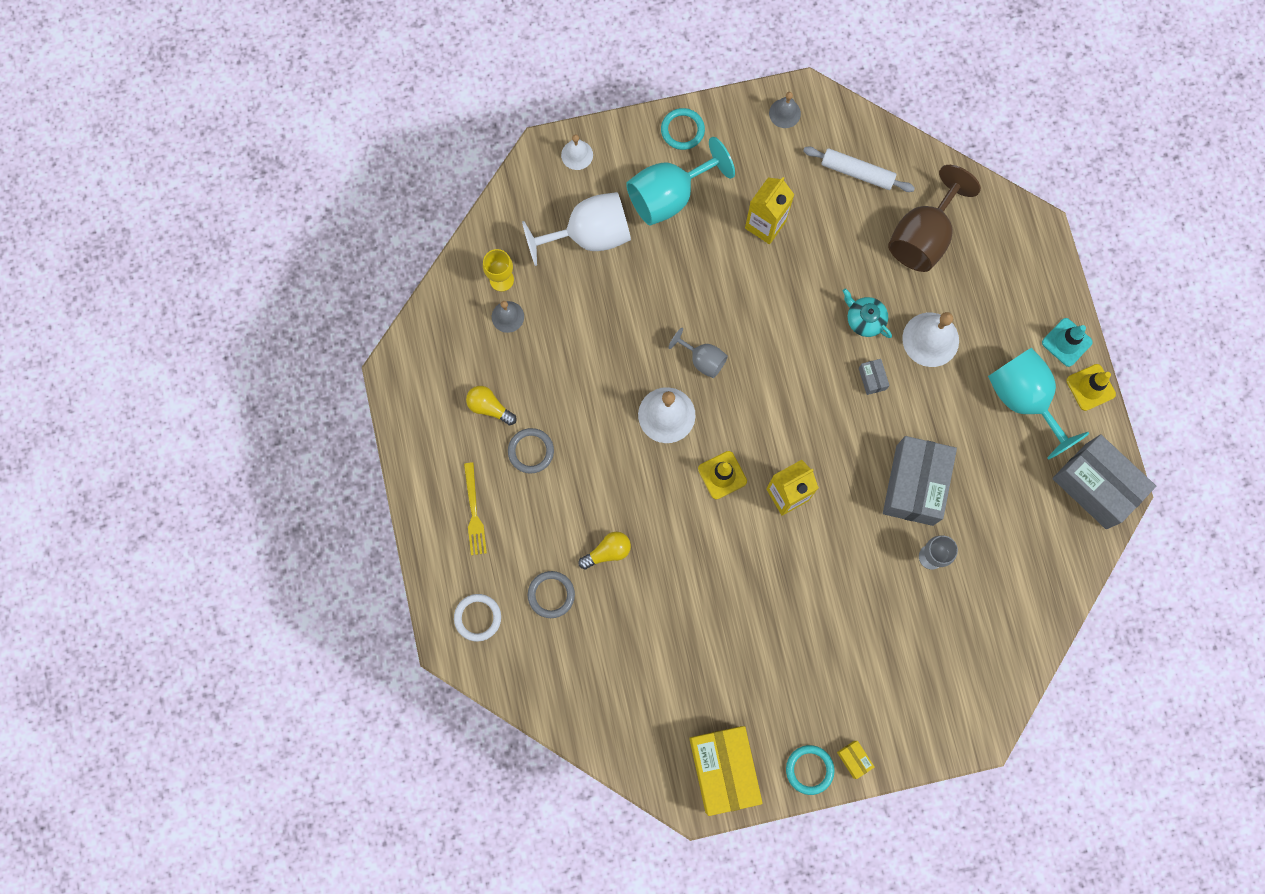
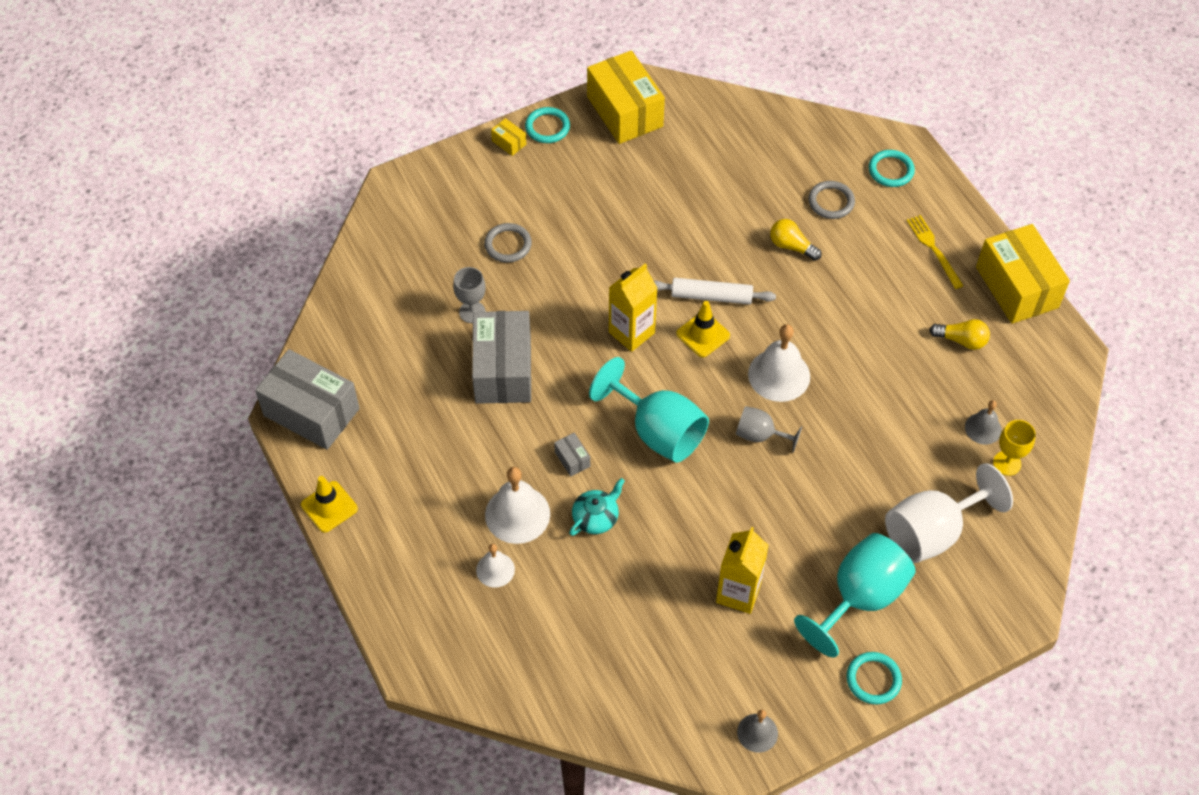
camera: 165 degrees right, 20 degrees down
white ring [454,594,501,642] -> turquoise ring [869,150,915,187]
grey ring [508,428,554,474] -> grey ring moved to [484,223,532,263]
white bell [561,134,593,170] -> white bell moved to [476,544,515,588]
yellow light bulb [579,532,631,570] -> yellow light bulb turned 75 degrees clockwise [770,219,822,261]
white rolling pin [803,147,915,192] -> white rolling pin moved to [654,278,776,305]
turquoise teapot [843,288,892,338] -> turquoise teapot turned 75 degrees counterclockwise [569,478,625,536]
brown goblet [888,165,981,272] -> none
turquoise goblet [988,348,1089,460] -> turquoise goblet moved to [589,357,709,462]
turquoise traffic cone [1042,318,1093,367] -> none
none -> yellow box [976,224,1070,324]

